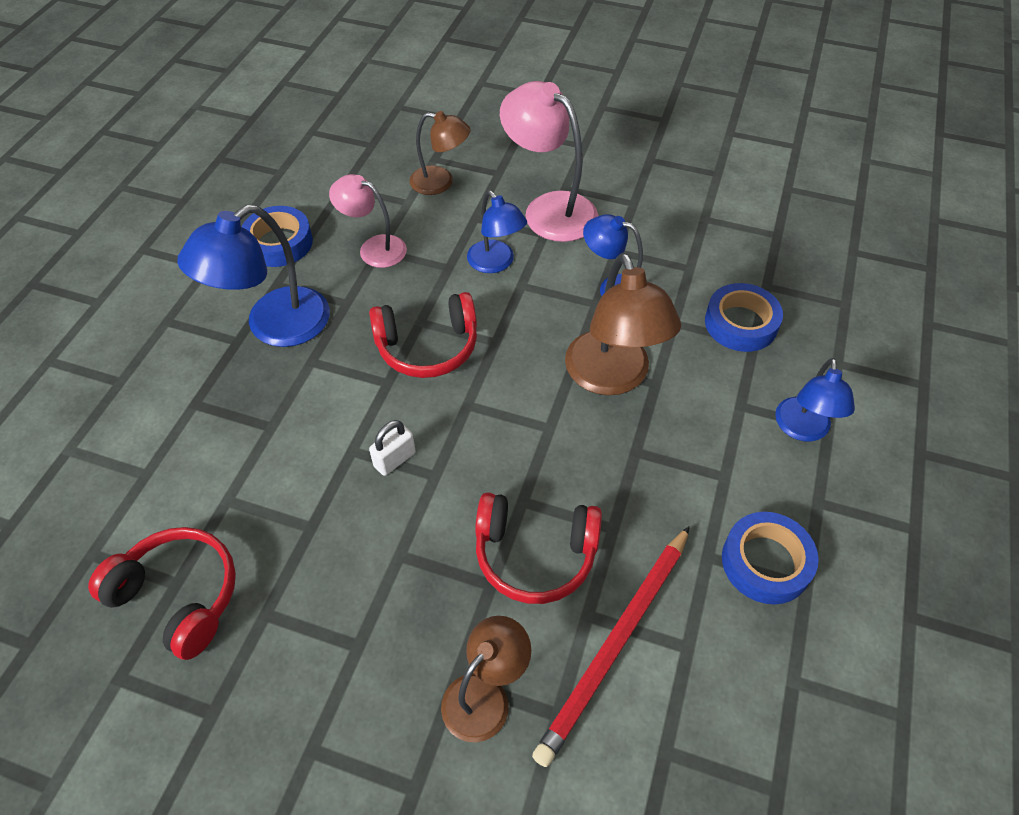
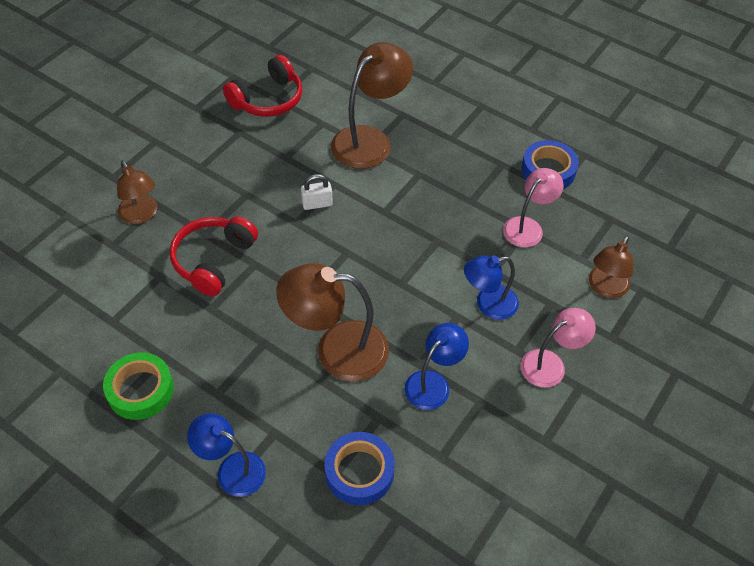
camera: 105 degrees right, 0 degrees up
blue lamp [177,205,330,347] -> none
red headphones [369,292,477,378] -> none
white padlock [369,420,415,476] -> white padlock turned 75 degrees counterclockwise [301,174,333,210]
pink lamp [500,81,598,242] -> pink lamp [521,308,596,388], size x0.62
red pencil [532,526,690,767] -> none
blue tape [722,512,819,604] -> green tape [103,353,174,420]
none -> brown lamp [331,42,413,169]

